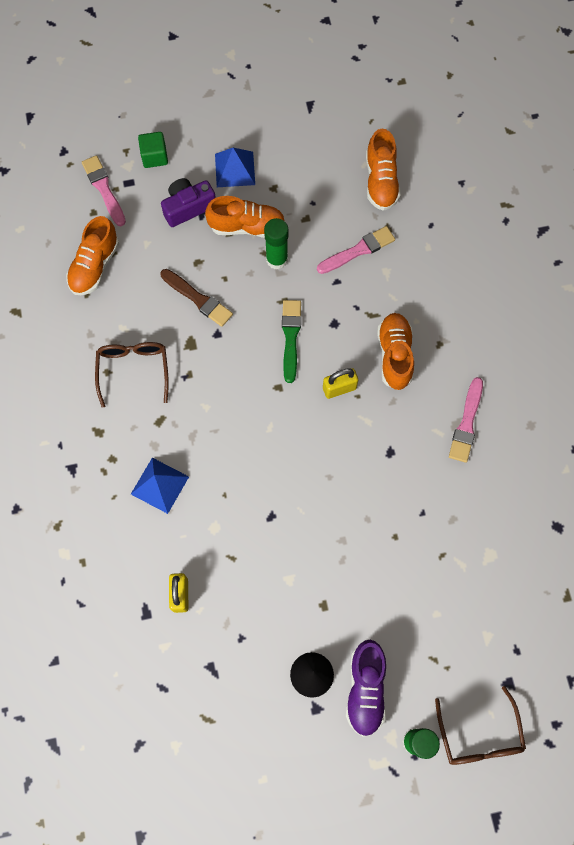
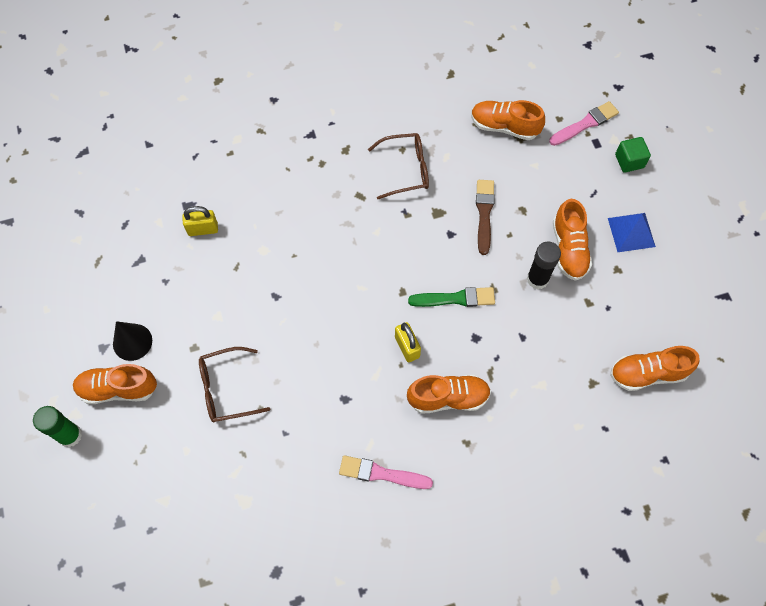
camera: 85 degrees right, 5 degrees down
blue pyramid [131,458,189,514] -> none
brown brush [160,269,233,327] -> brown brush turned 150 degrees clockwise [476,180,495,255]
purple camera [161,178,216,227] -> none
green glue stick [264,218,289,269] -> black glue stick [527,242,561,289]
pink brush [317,226,395,274] -> none
purple shoe [346,640,386,737] -> orange shoe [73,364,157,404]
brown glasses [435,686,526,765] -> brown glasses moved to [199,347,270,422]

